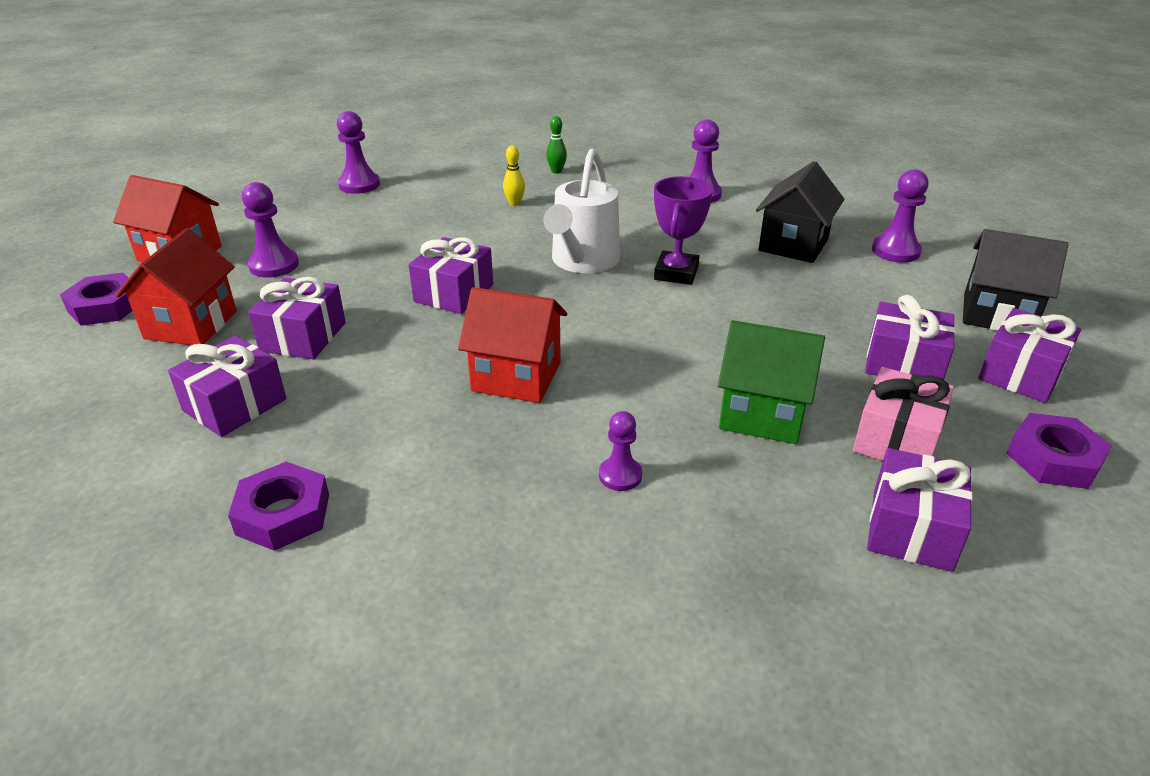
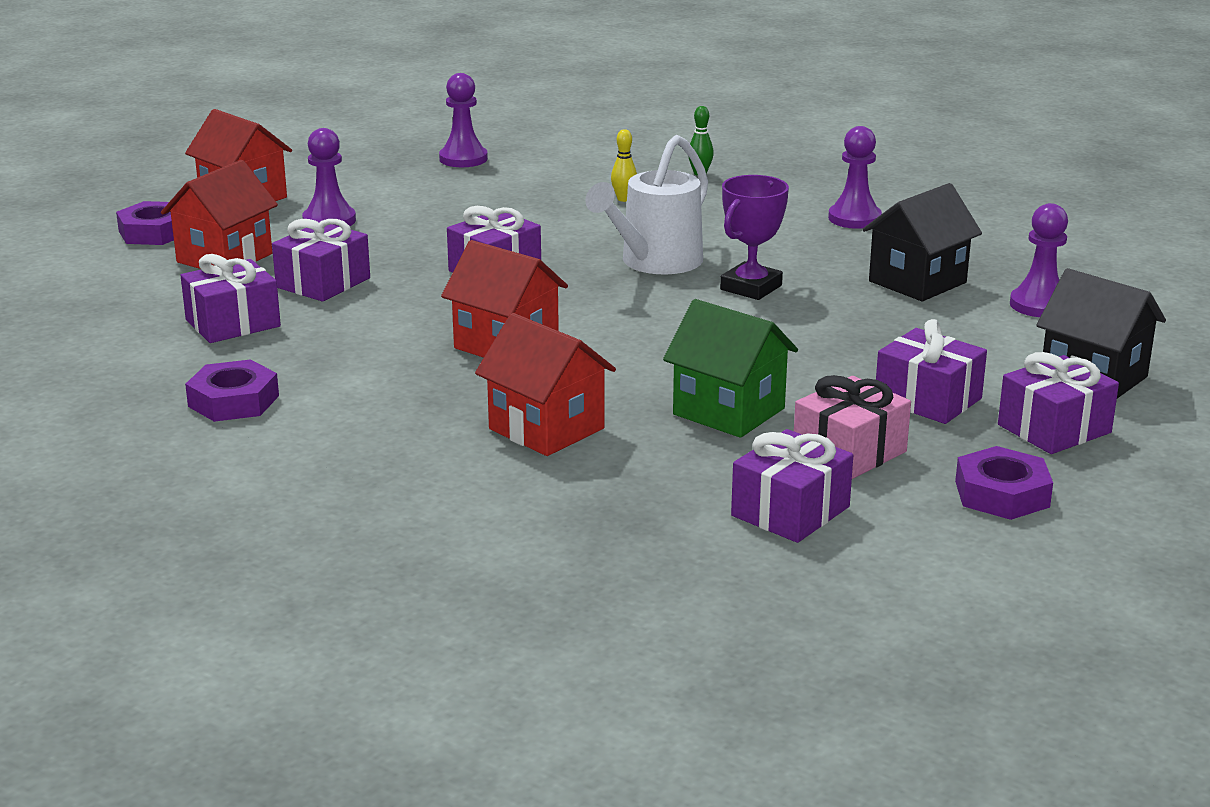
camera: 20 degrees right, 10 degrees down
purple pawn [599,411,642,491] -> red house [475,313,616,456]

